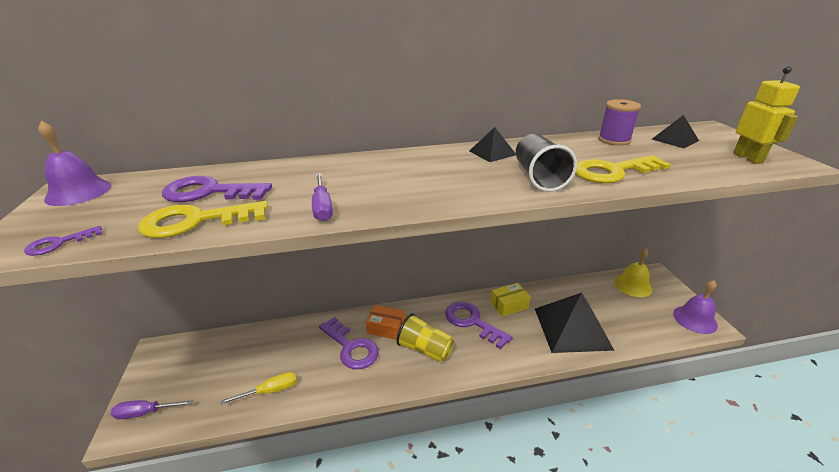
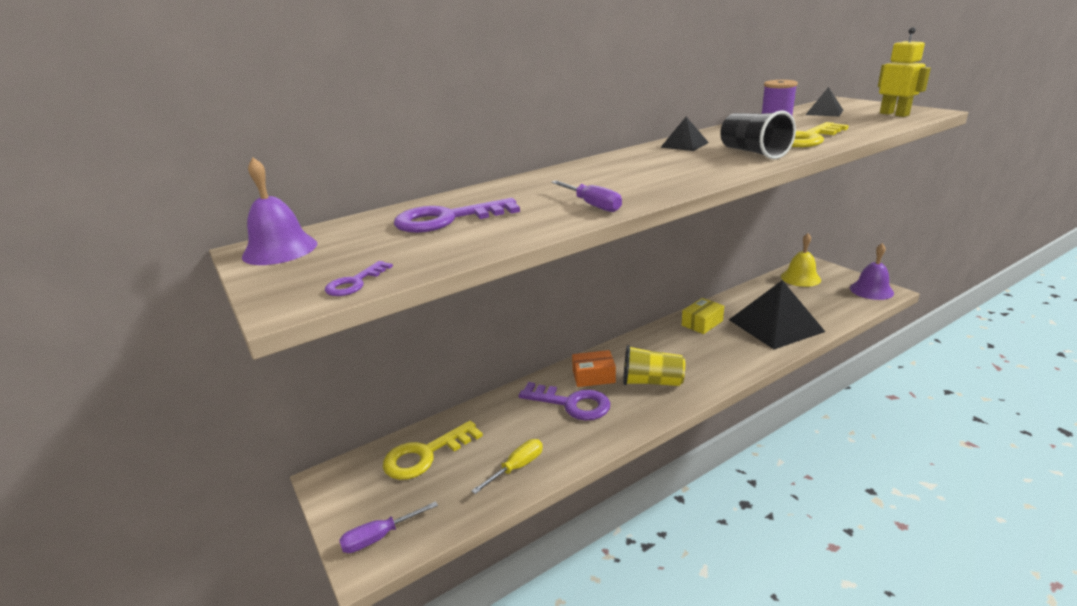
camera: 20 degrees left, 5 degrees down
yellow key [138,201,268,238] -> yellow key moved to [383,421,483,480]
purple key [445,302,513,349] -> none

